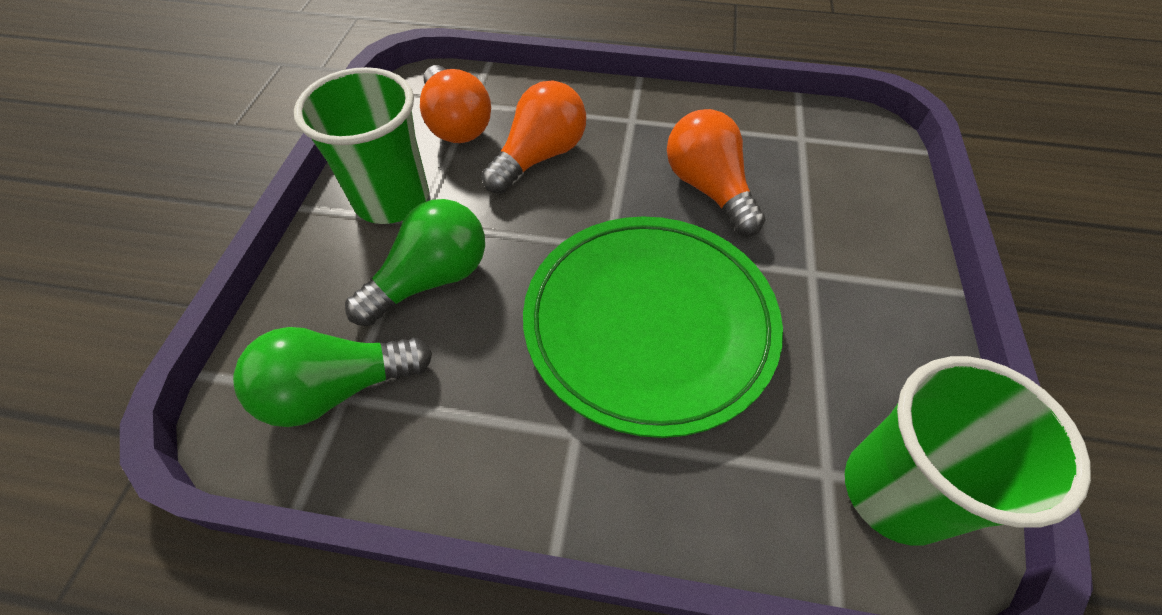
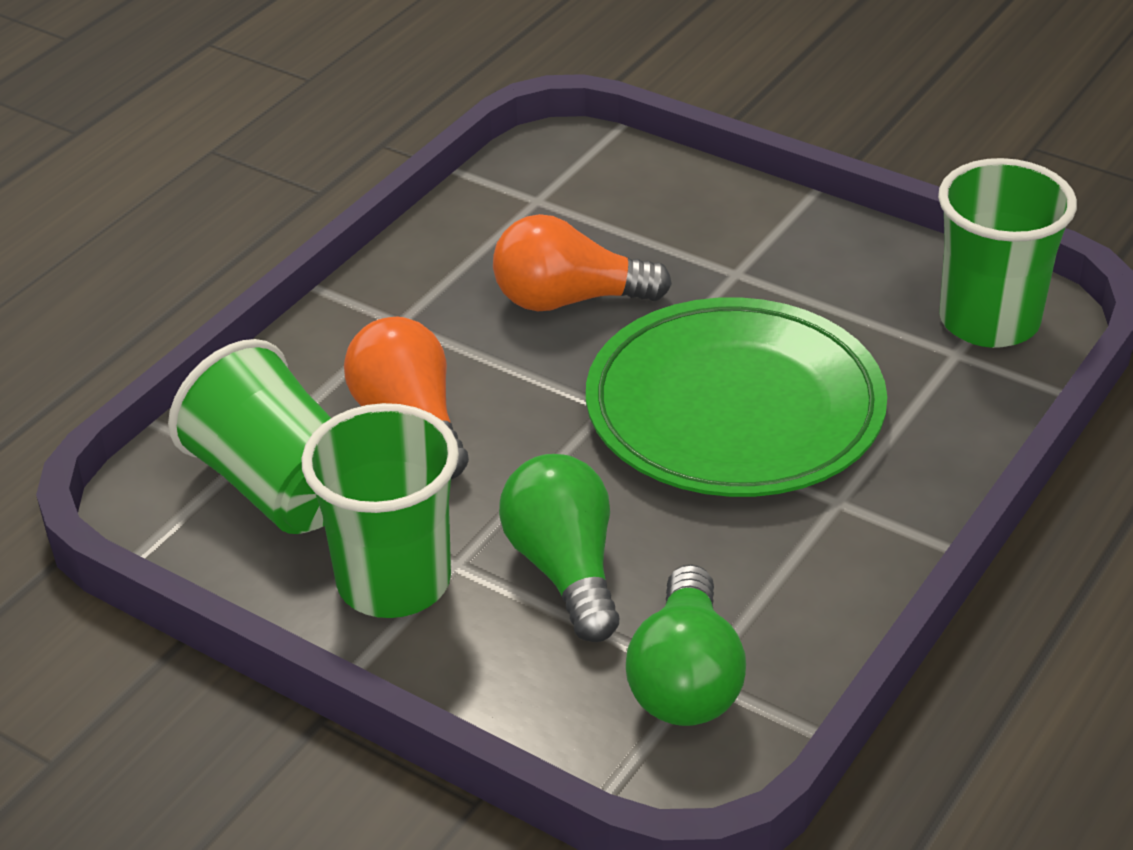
camera: 65 degrees left, 15 degrees down
orange light bulb [420,65,491,143] -> green cup [168,339,331,534]

